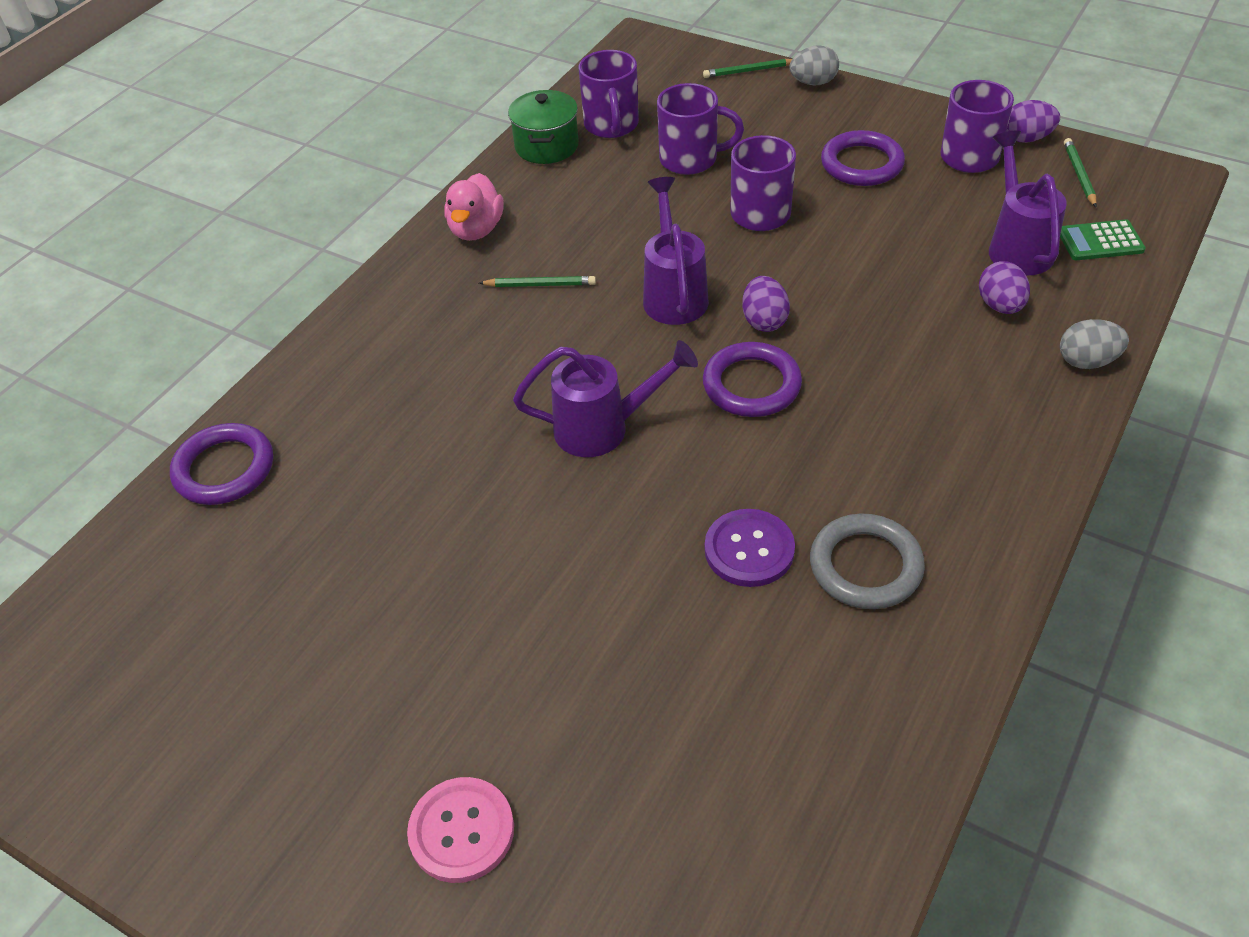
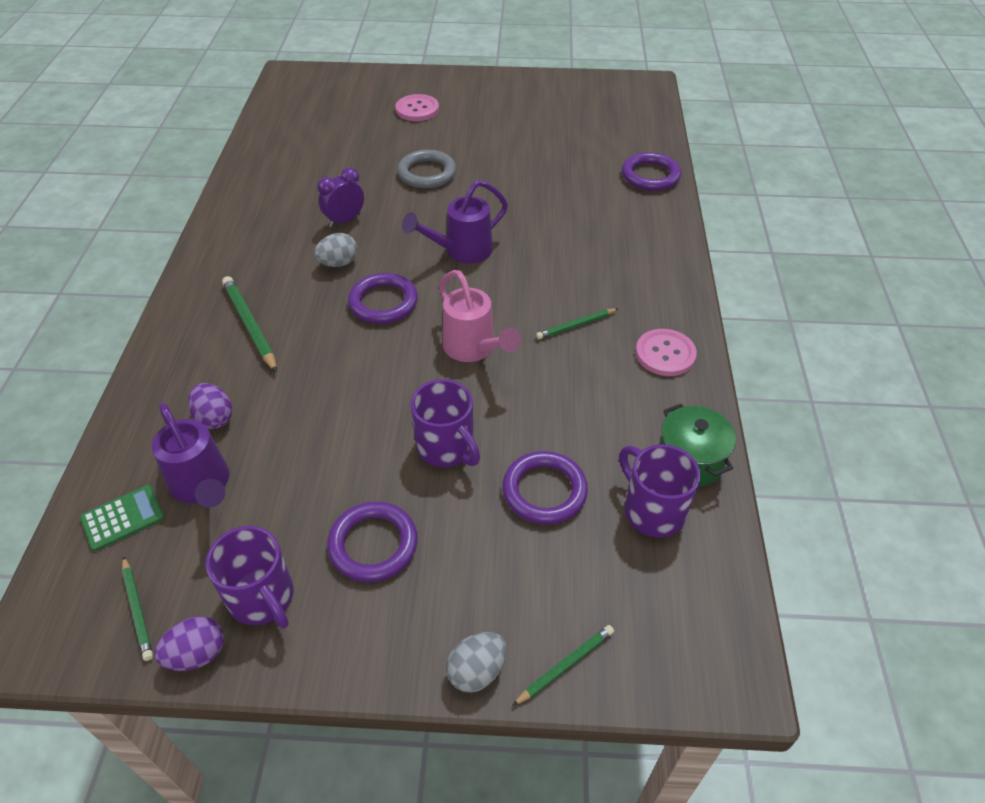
camera: 150 degrees right, 0 degrees up
pink duck [444,173,504,241] -> pink button [635,329,697,376]
purple watering can [643,177,709,325] -> pink watering can [439,270,521,362]
purple mug [657,83,744,175] -> purple ring [502,451,588,525]
purple button [705,509,795,587] -> purple clock [317,167,364,227]
purple egg [742,276,790,332] -> none
grey ring [810,513,925,609] -> grey ring moved to [397,150,456,188]
grey egg [1060,319,1129,369] -> grey egg moved to [314,233,358,267]
none -> green pencil [222,276,277,373]

